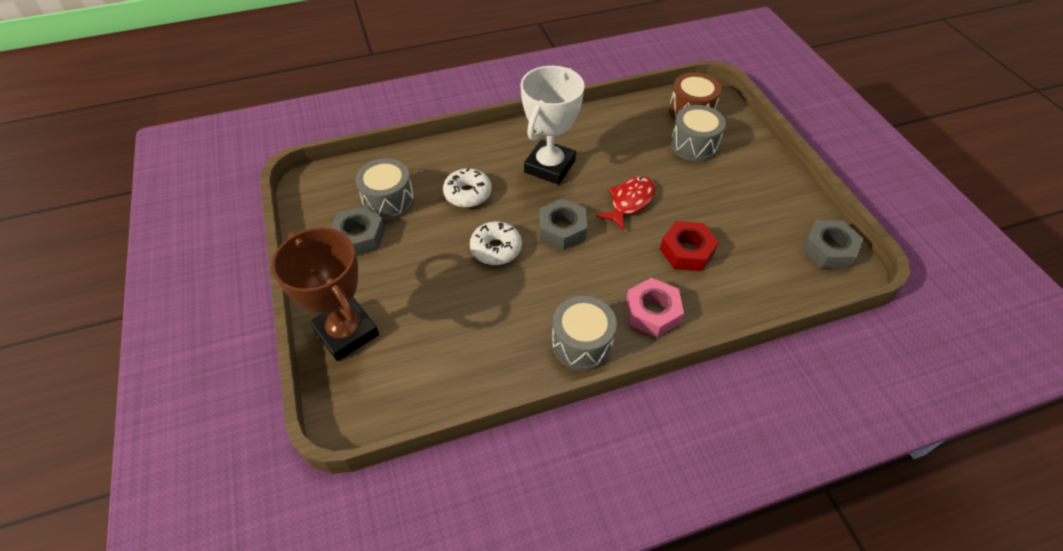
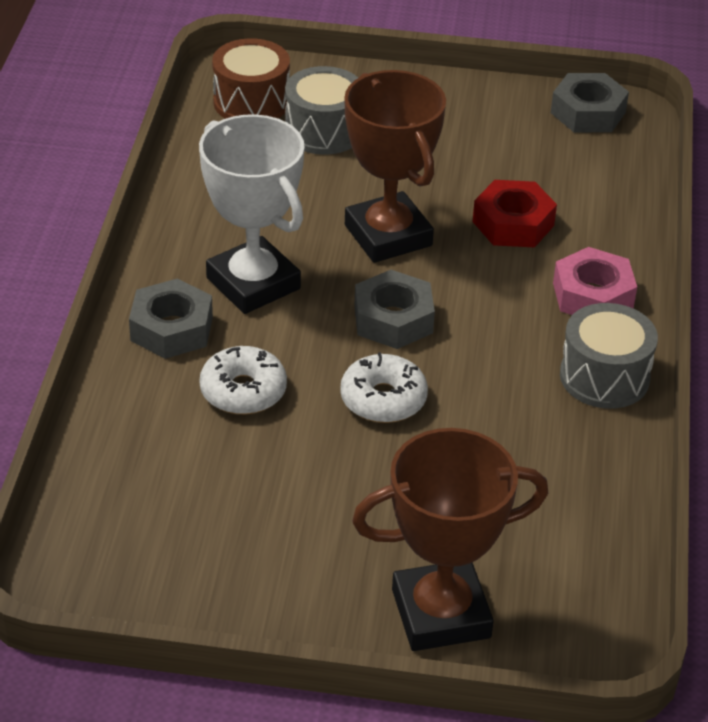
camera: 65 degrees left, 10 degrees down
grey nut [331,206,385,256] -> grey nut moved to [129,278,213,359]
grey drum [355,158,414,220] -> none
red fish [596,176,655,231] -> brown trophy [344,70,446,263]

